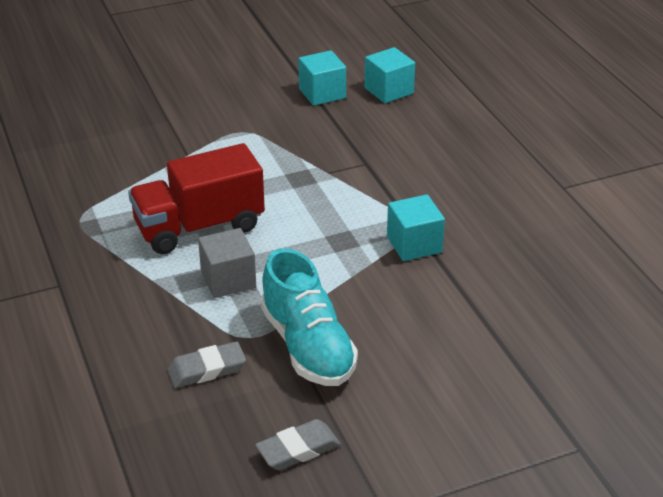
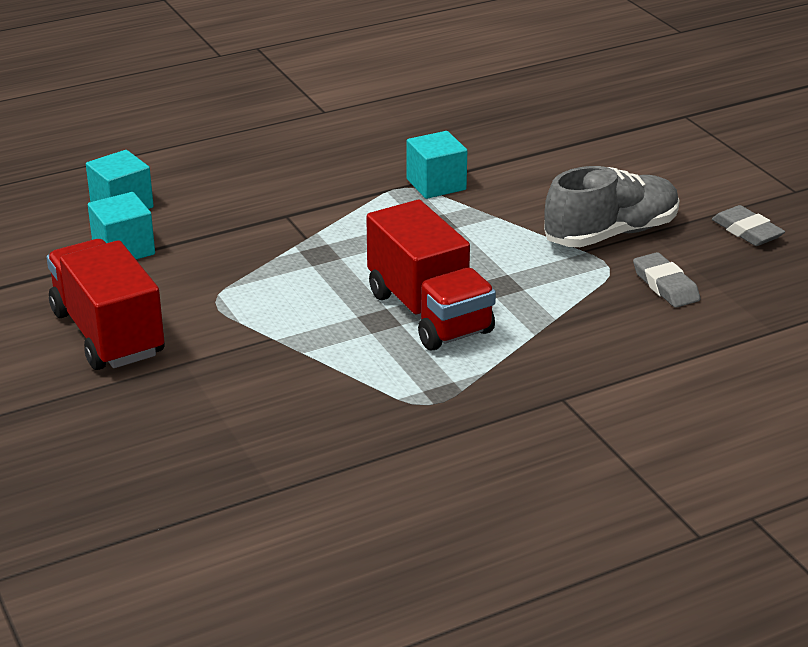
camera: 95 degrees left, 5 degrees down
grey cube [198,228,256,298] -> none
turquoise shoe [260,248,358,386] -> grey shoe [544,166,680,247]
none -> red truck [46,239,164,370]

